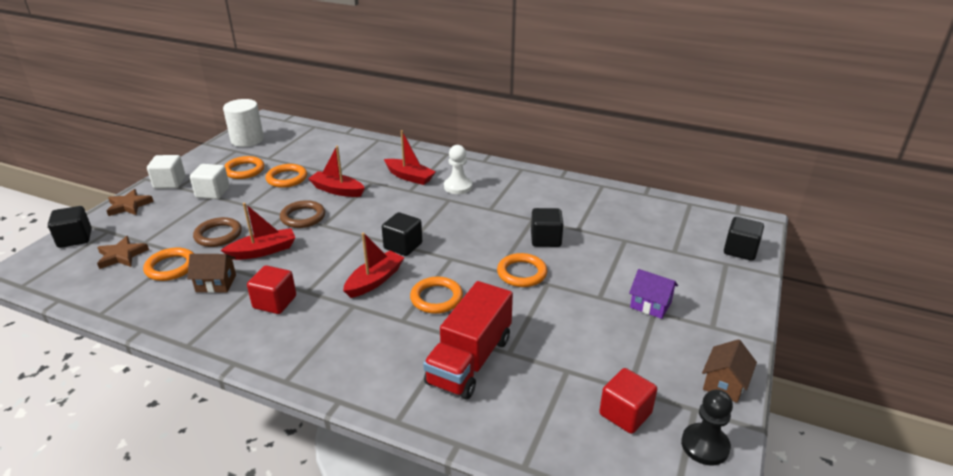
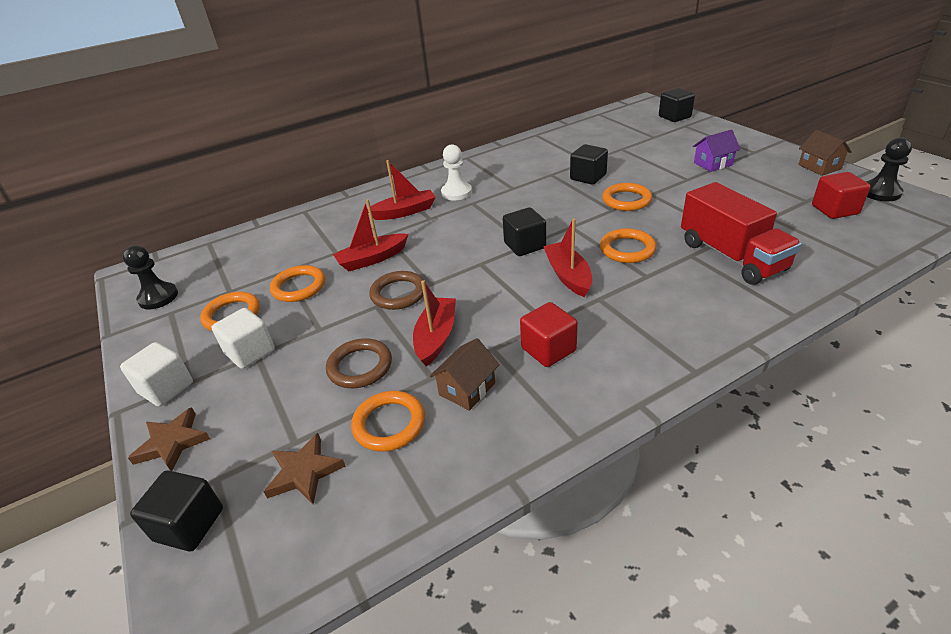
camera: 50 degrees left, 5 degrees up
white cylinder [223,99,264,147] -> black pawn [122,245,178,309]

